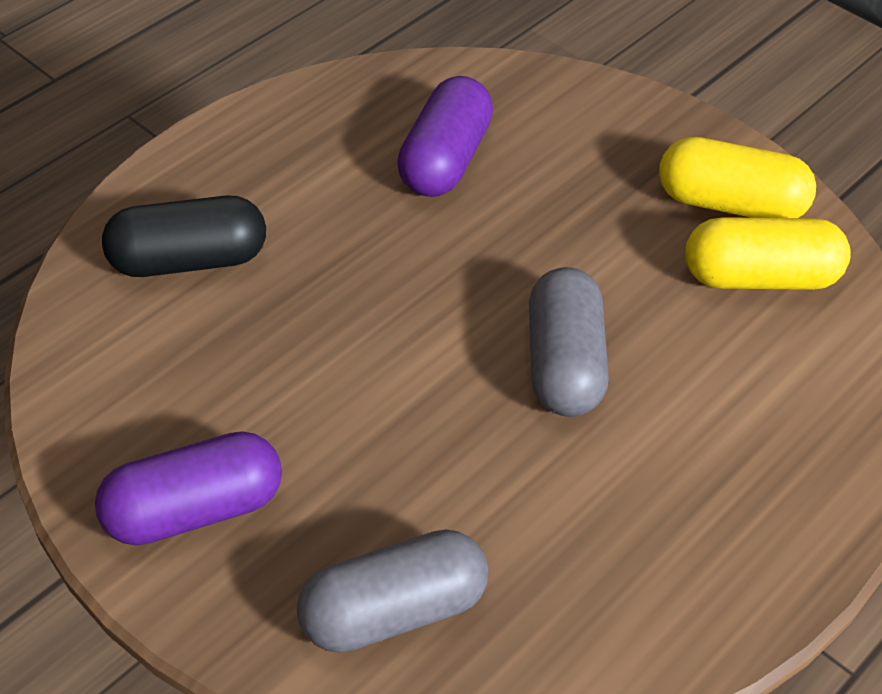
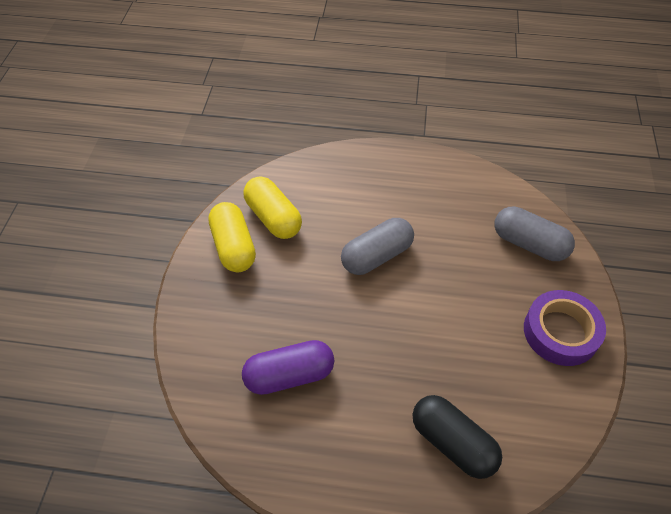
camera: 125 degrees left, 5 degrees up
purple capsule [95,431,282,545] -> purple tape [524,290,606,366]

